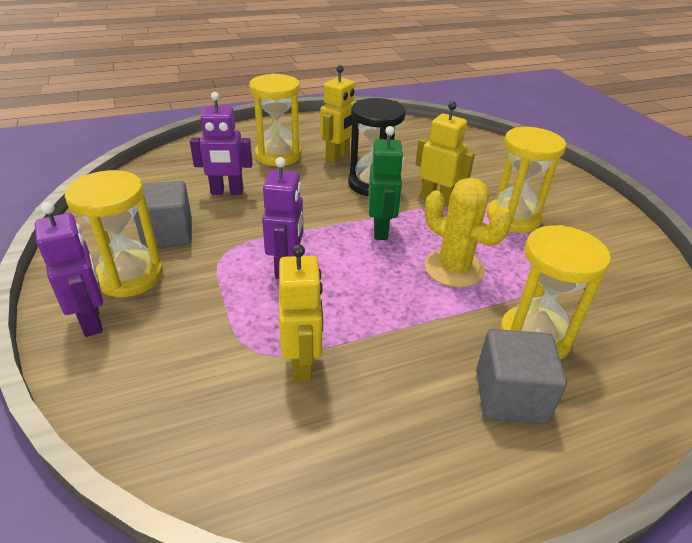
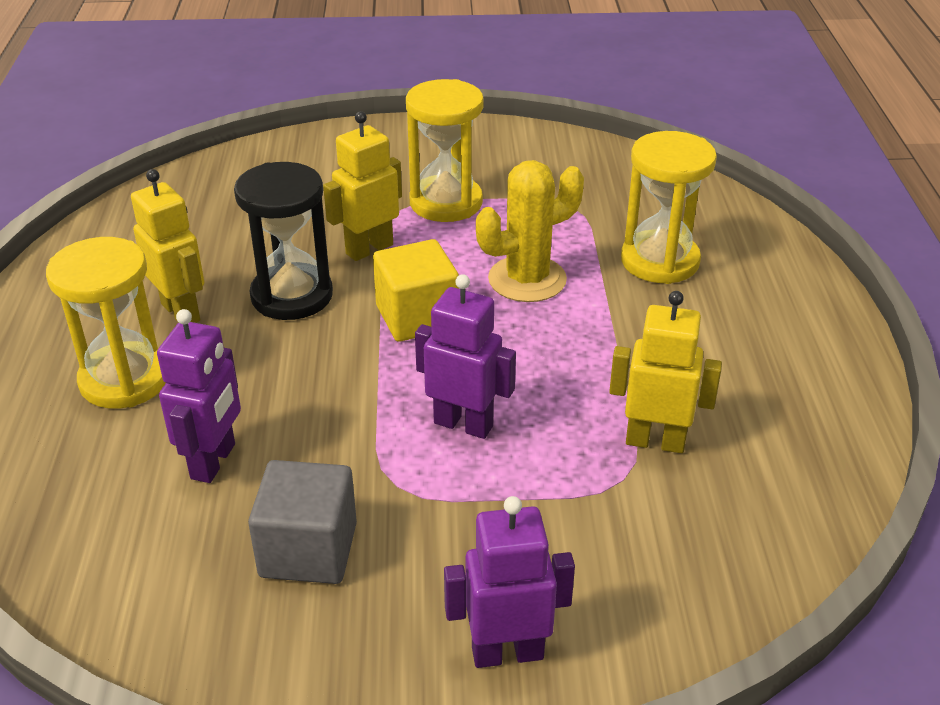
camera: 70 degrees left, 0 degrees up
yellow hourglass [65,170,163,298] -> none
green robot [368,126,404,240] -> yellow cube [373,239,459,342]
grey cube [476,329,567,424] -> none

